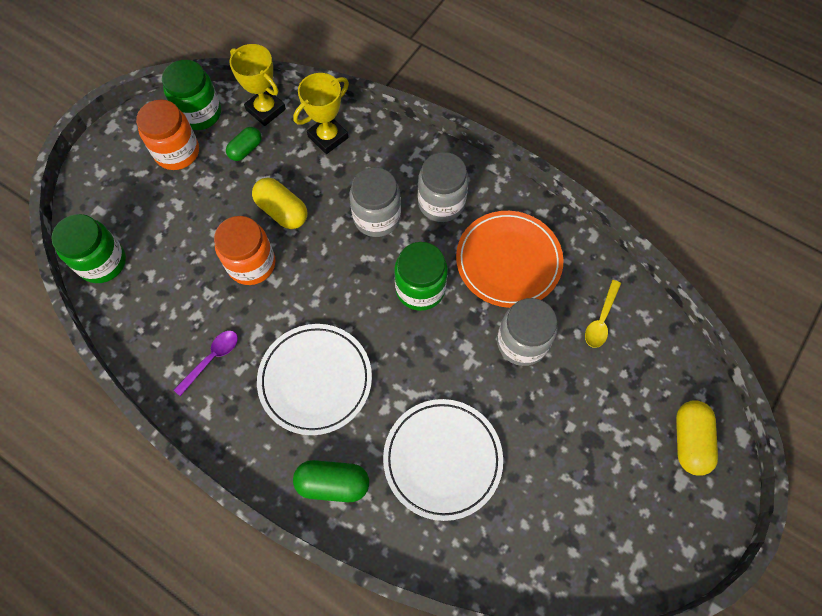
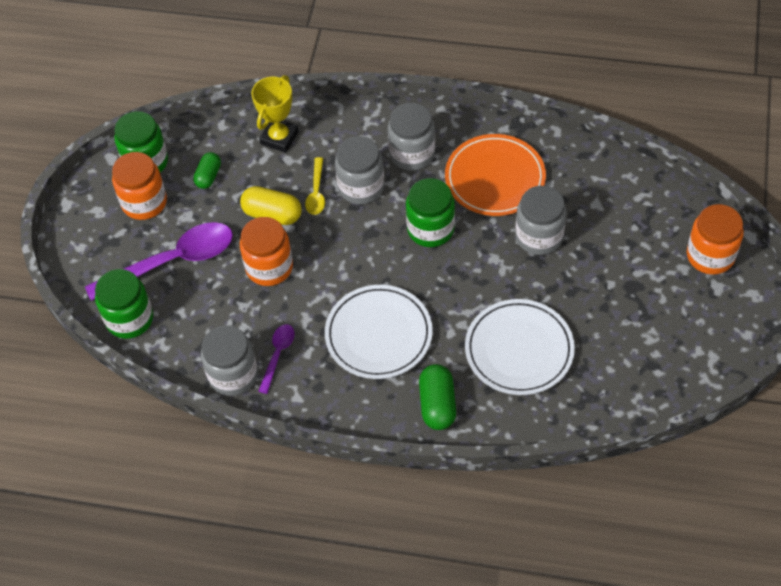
camera: 20 degrees left, 10 degrees down
yellow trophy [229,44,286,126] -> none
green capsule [293,460,369,502] -> green capsule turned 75 degrees counterclockwise [419,364,456,430]
yellow spoon [585,280,621,348] -> yellow spoon moved to [305,157,325,215]
yellow capsule [676,400,718,476] -> orange jar [687,204,744,274]
none -> purple spoon [85,222,233,301]
none -> grey jar [201,325,258,396]

